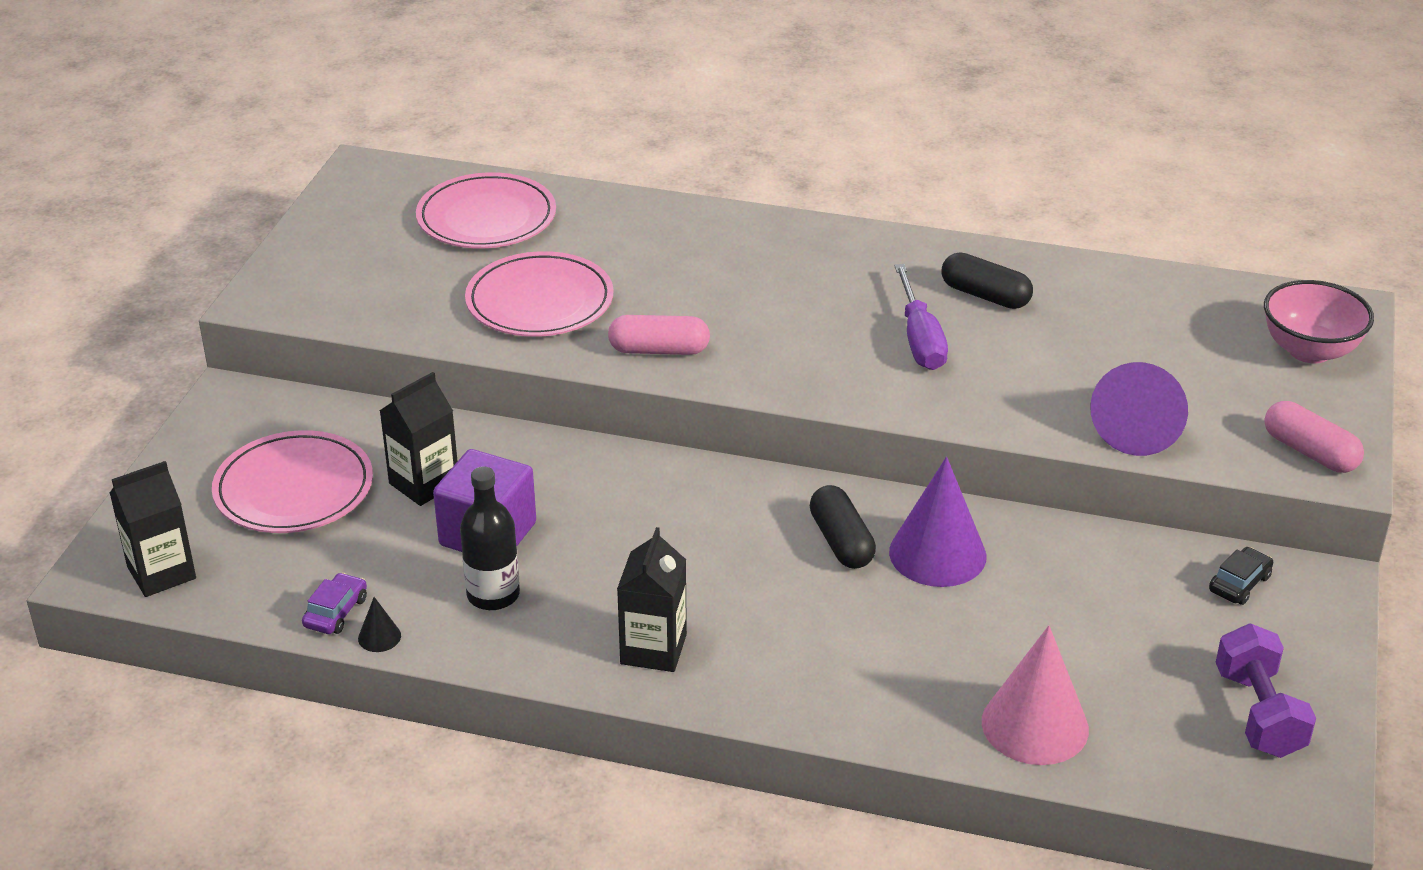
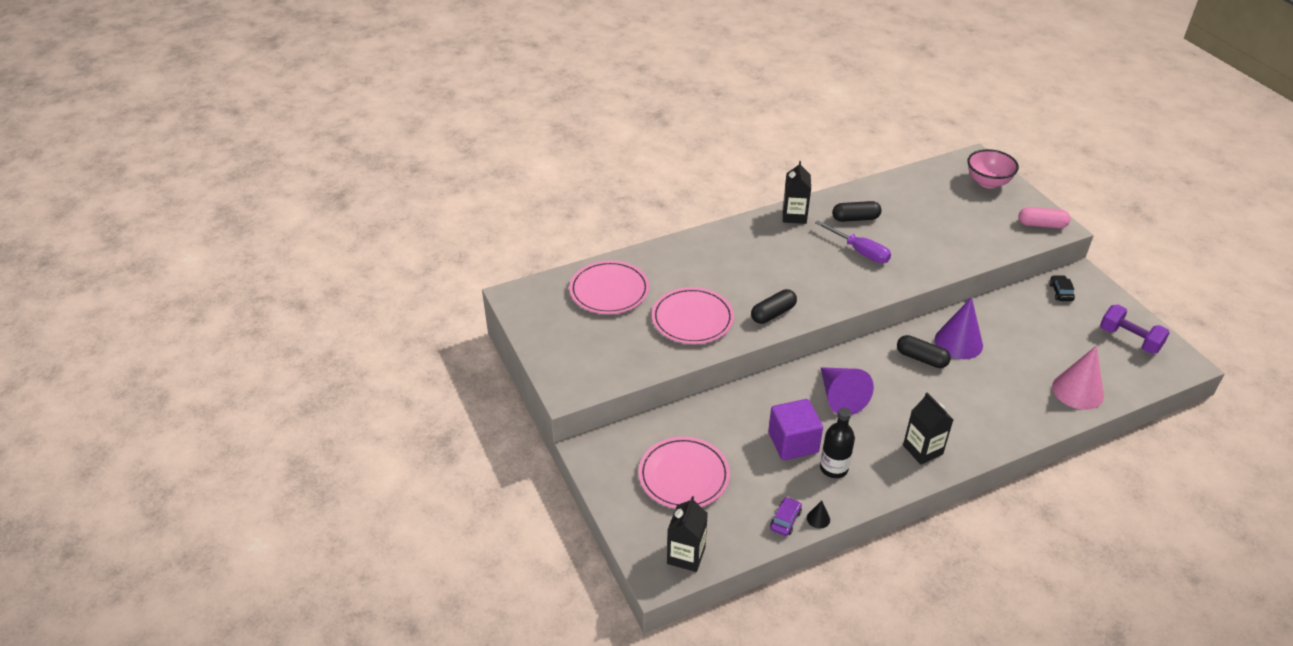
camera: 40 degrees left, 5 degrees up
purple car [302,573,367,634] -> purple car turned 45 degrees clockwise [770,497,802,536]
black carton [380,372,457,506] -> black carton moved to [783,161,811,224]
pink capsule [608,315,710,355] -> black capsule [751,289,797,324]
purple cone [1090,362,1188,456] -> purple cone moved to [820,367,874,415]

